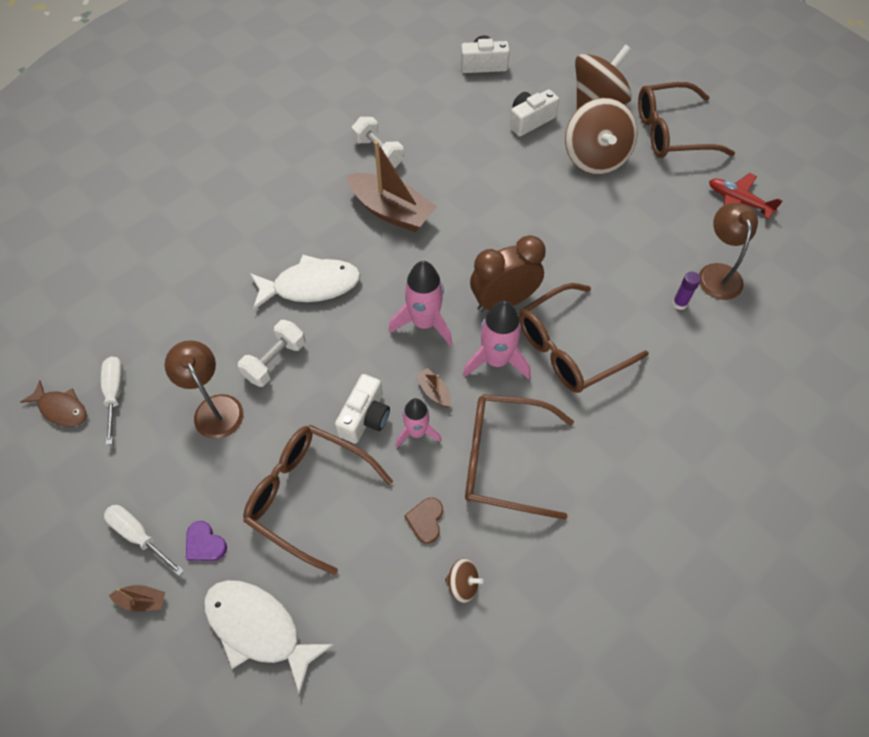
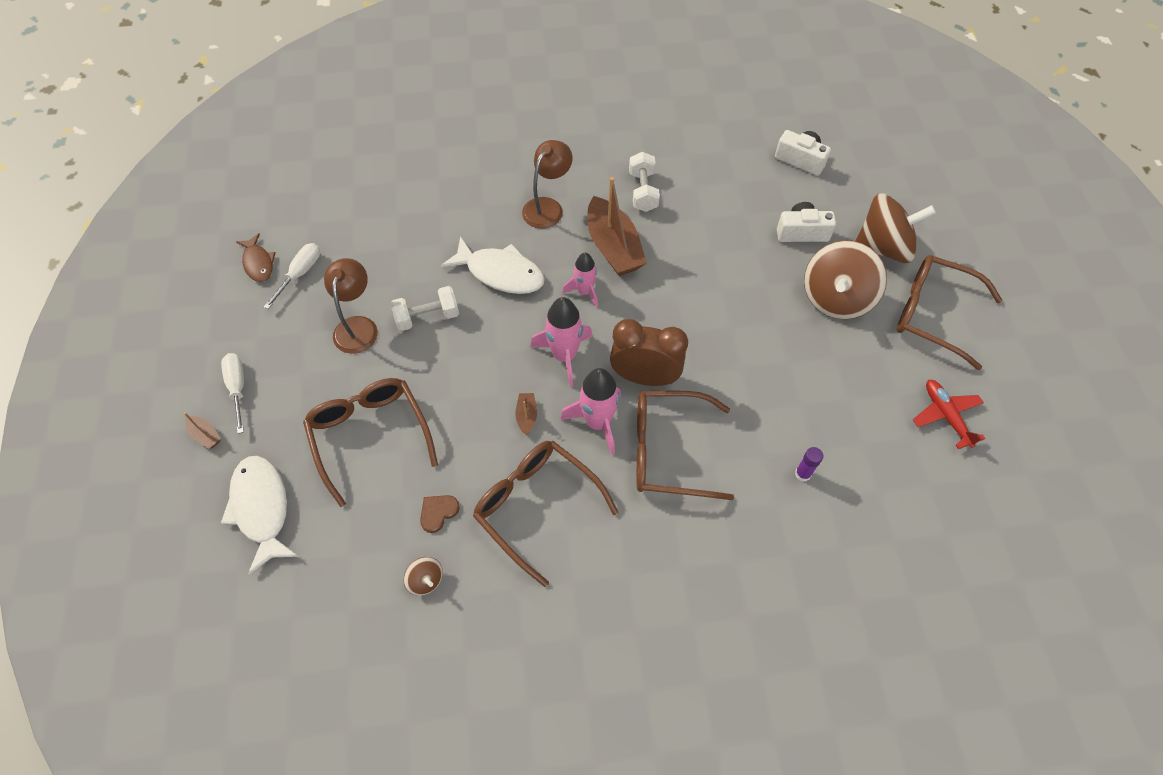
camera: 35 degrees right, 0 degrees up
purple heart [186,521,227,561] -> none
white camera [335,374,390,444] -> none
pink rocket [395,398,442,448] -> pink rocket moved to [562,253,598,308]
brown lamp [699,202,758,300] -> brown lamp moved to [522,140,573,229]

